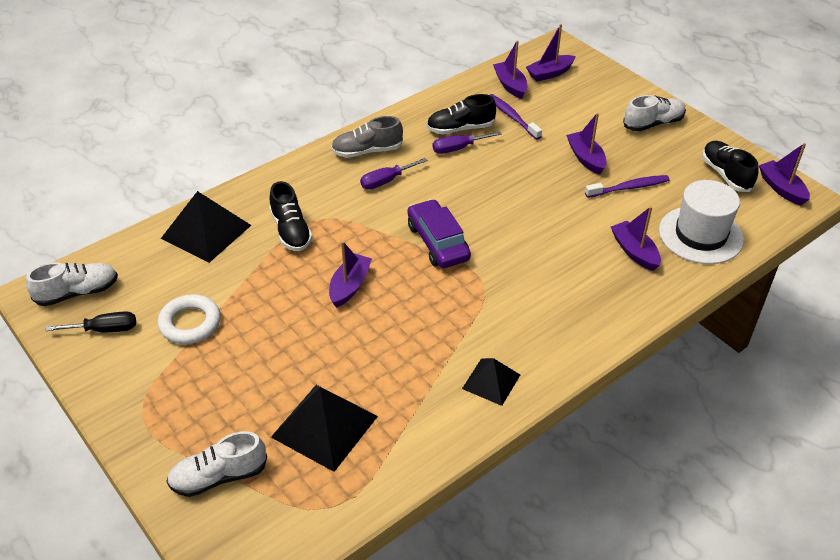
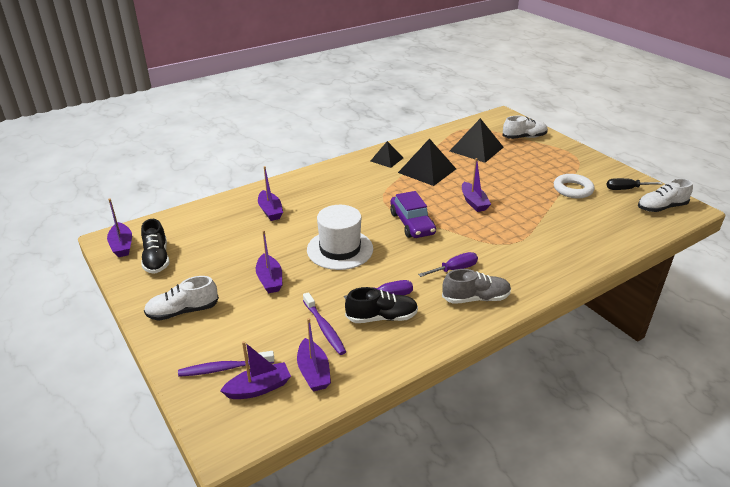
camera: 175 degrees left, 10 degrees down
black pyramid [161,191,251,263] -> black pyramid moved to [398,138,456,186]
black shoe [269,181,313,251] -> none
purple boat [329,241,372,308] -> purple boat turned 45 degrees counterclockwise [462,158,491,212]
purple toothbrush [585,175,669,198] -> purple toothbrush moved to [178,351,274,377]
white hat [659,180,744,264] -> white hat moved to [307,205,373,270]

